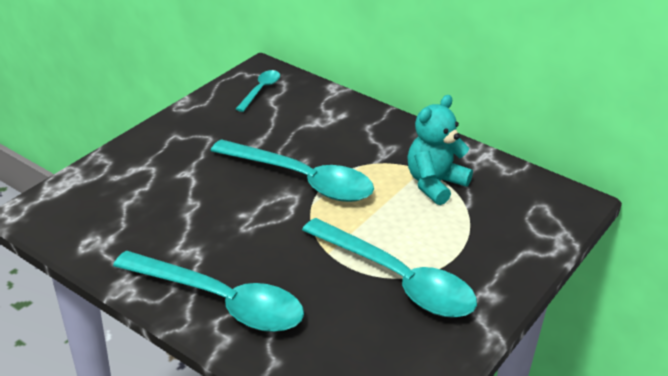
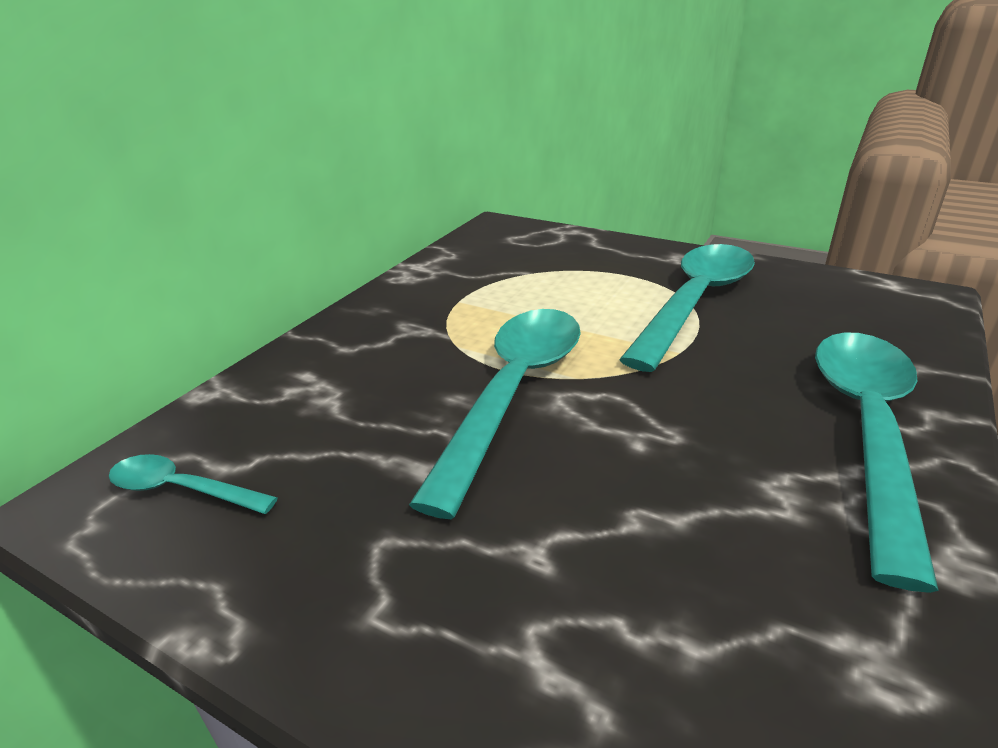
camera: 95 degrees left, 5 degrees down
turquoise teddy bear [407,95,473,205] -> none

